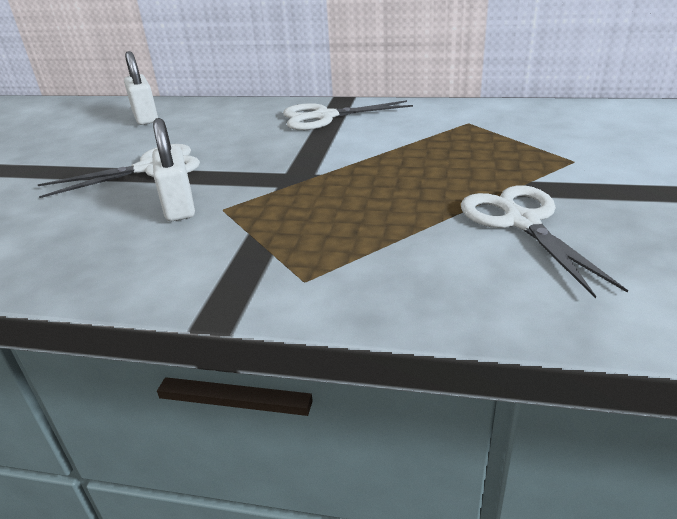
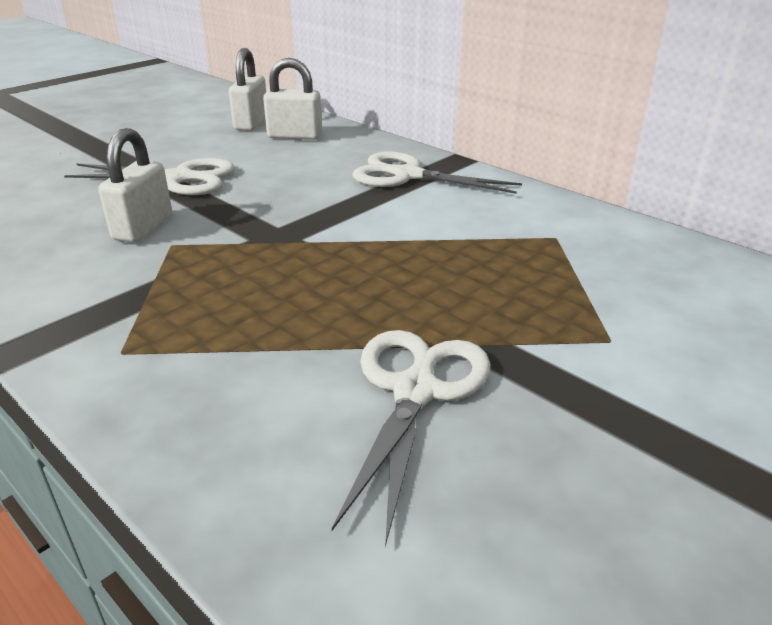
camera: 30 degrees right, 0 degrees up
none -> white padlock [263,58,322,140]

